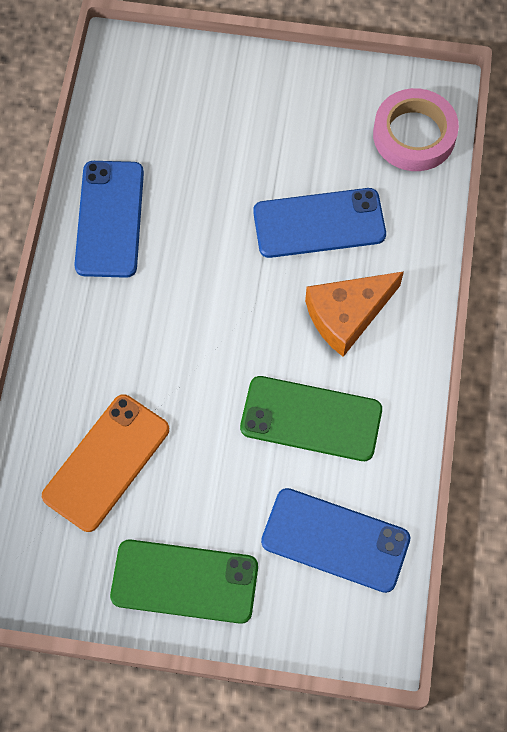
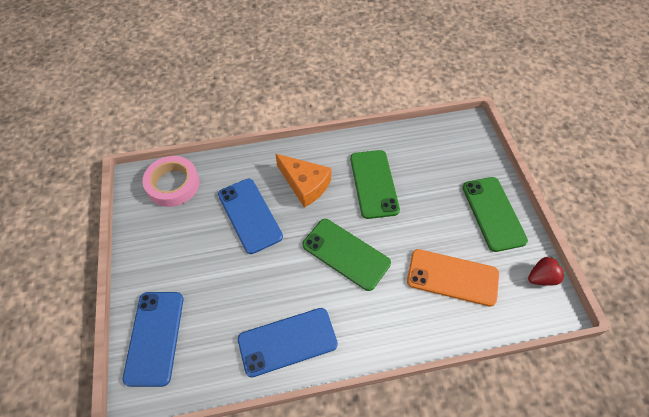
camera: 110 degrees left, 10 degrees down
blue phone [261,488,411,593] -> blue phone moved to [123,292,184,387]
none -> green phone [302,219,391,291]
none -> red strawberry [528,257,565,285]

